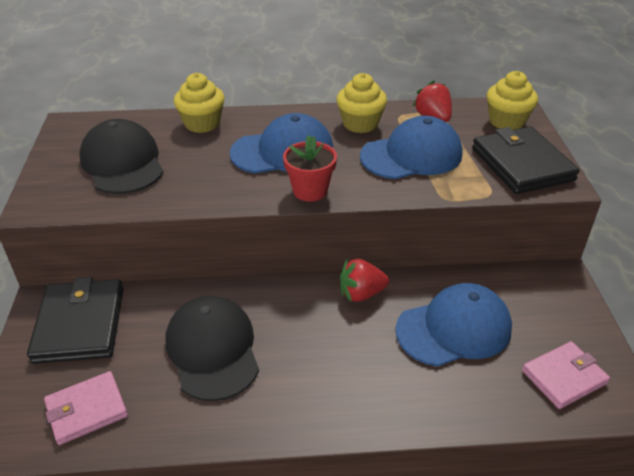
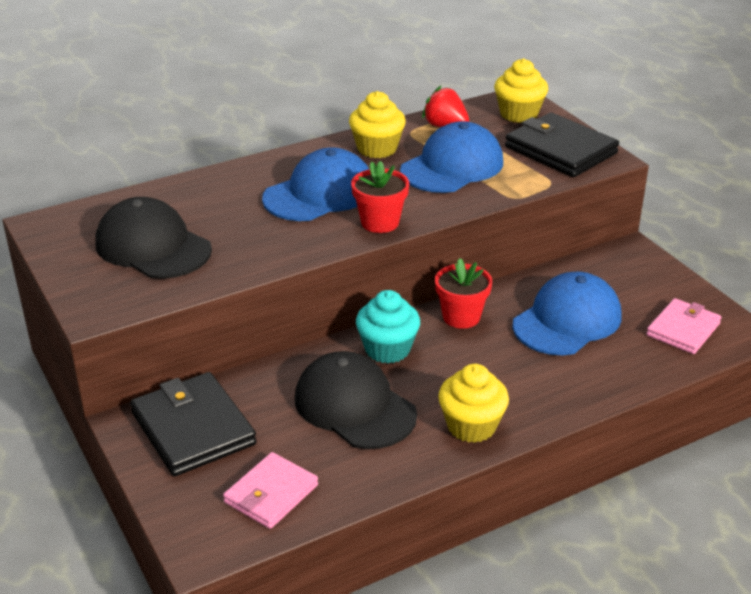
camera: 25 degrees left, 5 degrees down
yellow cupcake [174,73,225,133] -> yellow cupcake moved to [438,364,509,443]
red strawberry [340,259,389,302] -> red flower pot [435,258,492,329]
none -> turquoise cupcake [356,290,420,363]

